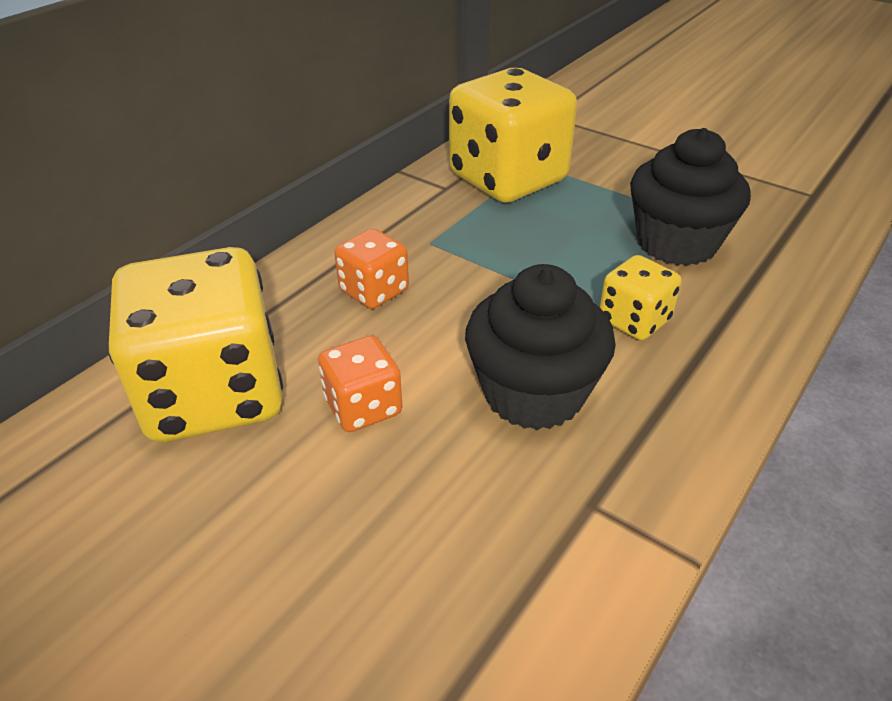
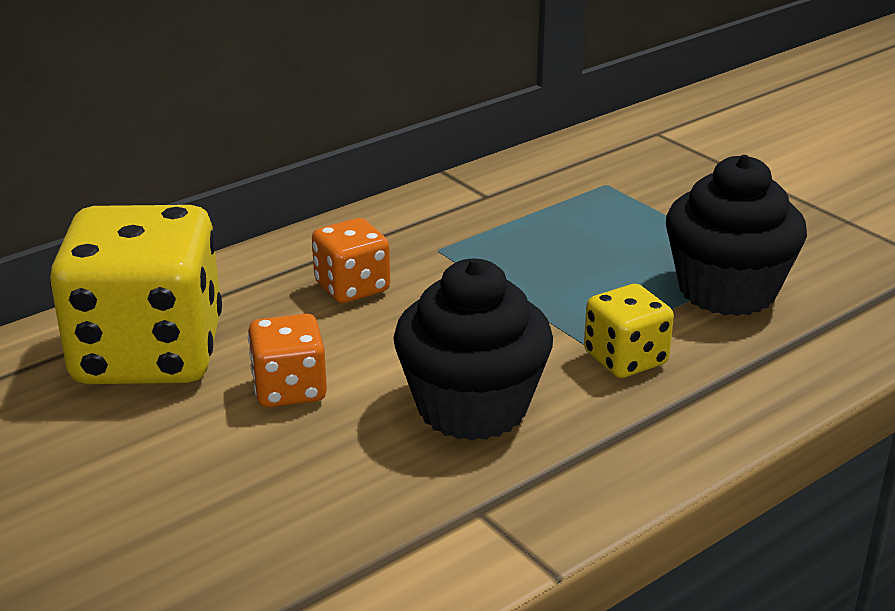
camera: 15 degrees right, 10 degrees down
yellow dice [449,68,577,203] -> none

